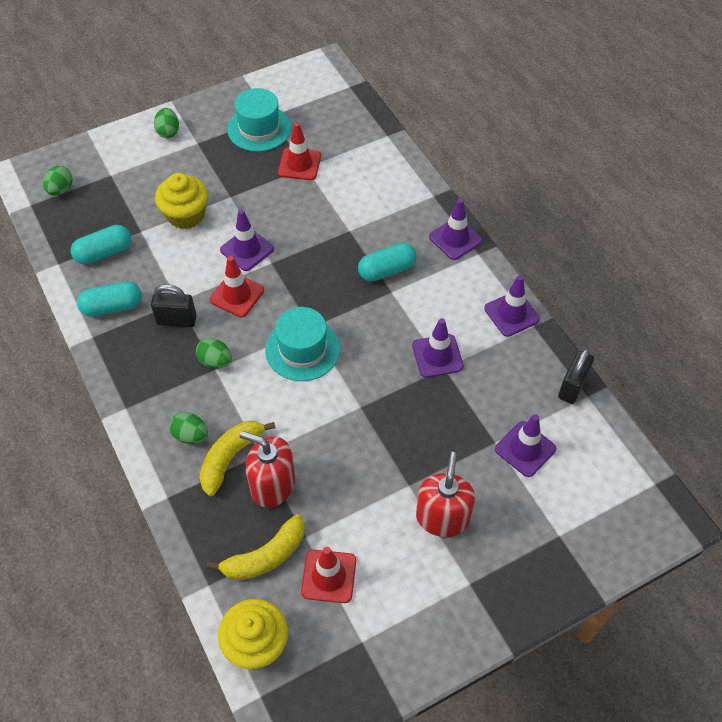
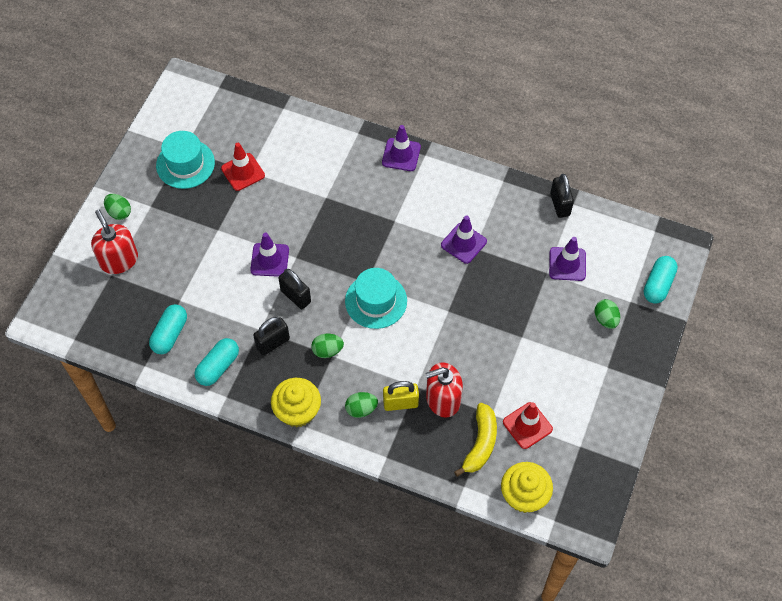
camera: 40 degrees left, 5 degrees up
green egg [43,166,73,196] -> green egg moved to [594,299,620,329]
yellow cupcake [155,173,208,229] -> yellow cupcake moved to [271,378,321,427]
yellow banana [199,421,276,496] -> yellow padlock [383,381,419,411]
red traffic cone [210,256,264,317] -> black padlock [278,269,311,309]
turquoise capsule [358,243,417,282] -> turquoise capsule moved to [644,256,678,304]
red soap dispenser [416,452,475,537] -> red soap dispenser moved to [91,209,138,274]
purple traffic cone [484,275,540,337] -> none

